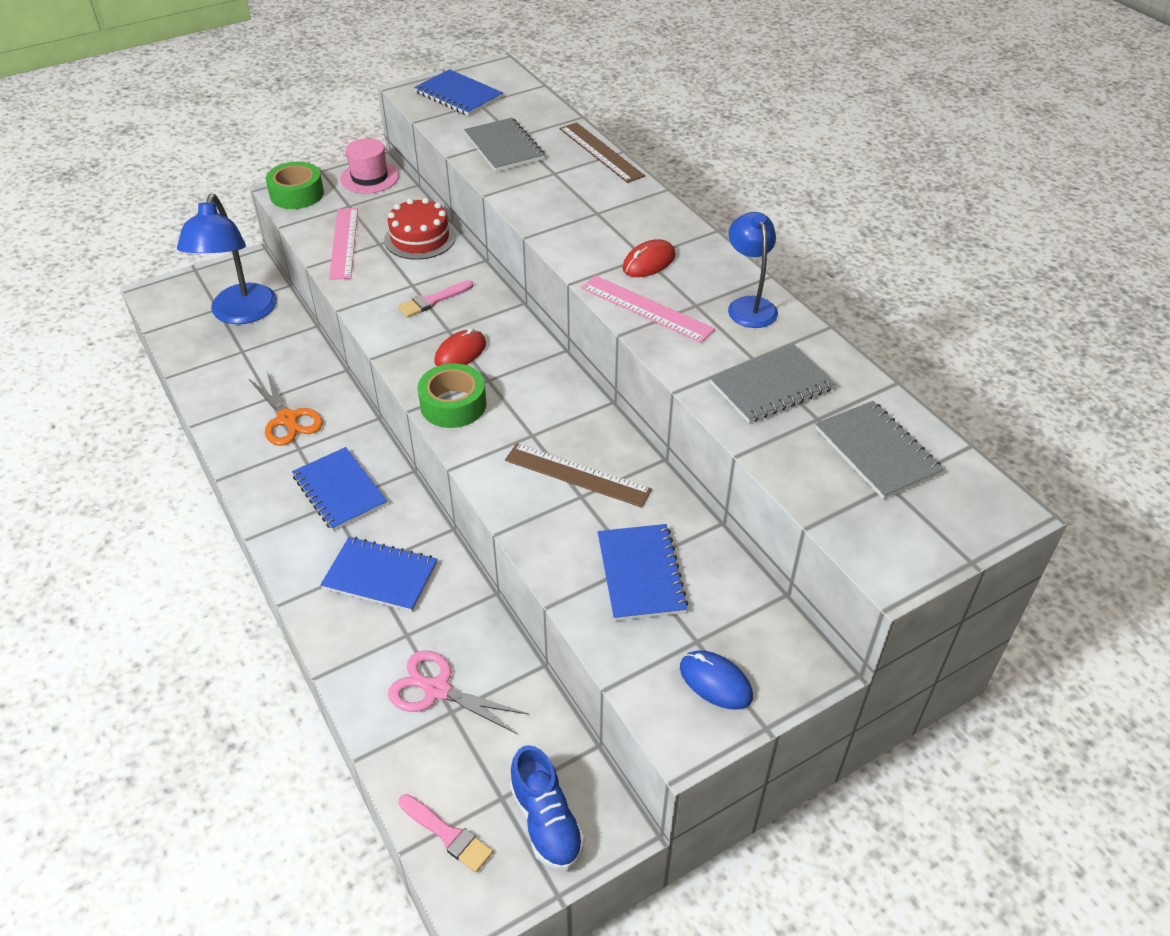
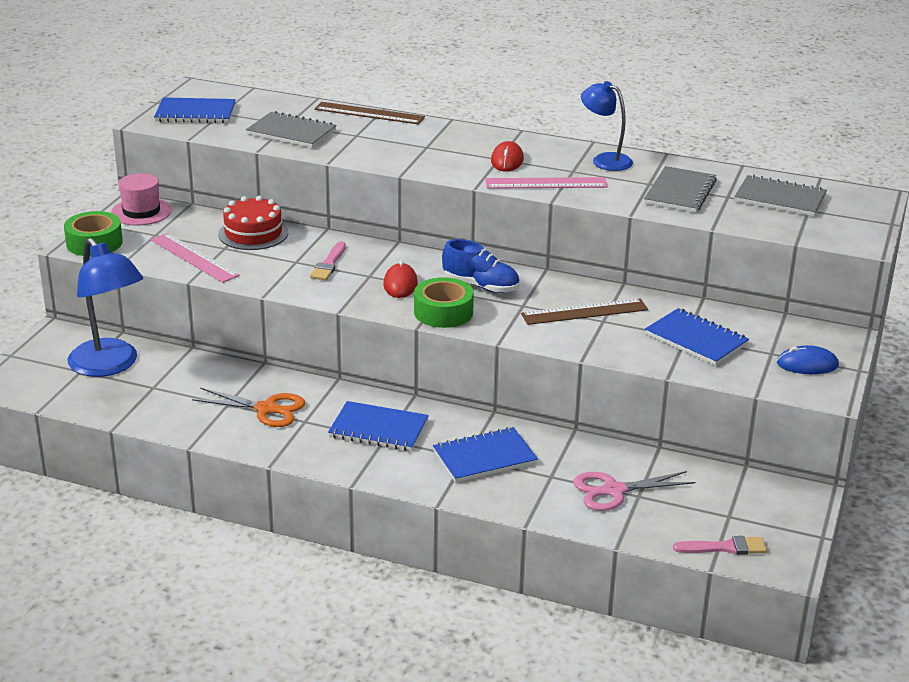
camera: 40 degrees left, 15 degrees down
blue shoe [510,745,585,870] -> blue shoe moved to [442,239,519,293]

